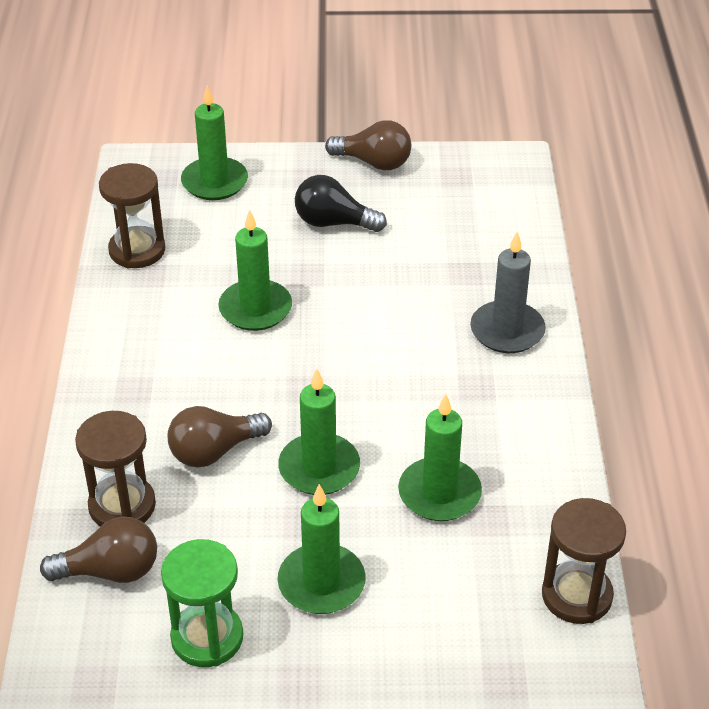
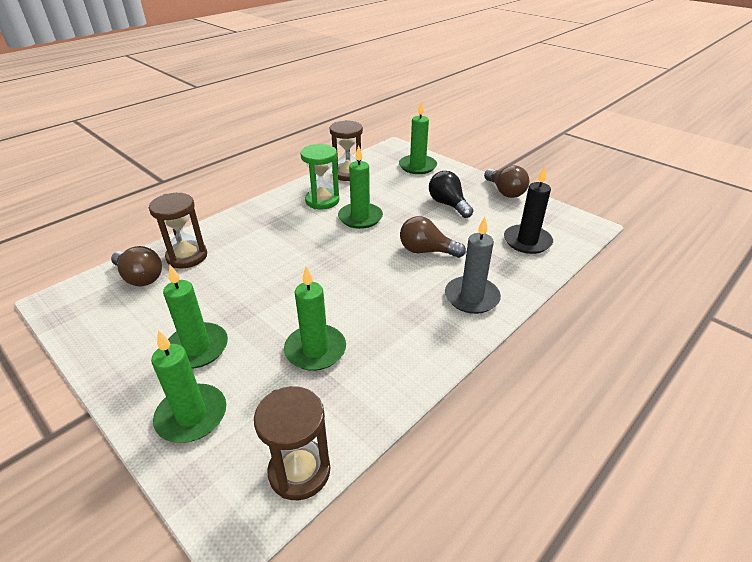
camera: 45 degrees right, 5 degrees down
green hourglass [161,539,243,667] -> green hourglass moved to [300,144,339,209]
brown light bulb [168,406,272,468] -> brown light bulb moved to [400,216,466,258]
green candle [278,369,360,495] -> green candle moved to [151,330,226,443]
none -> black candle [504,166,553,254]

